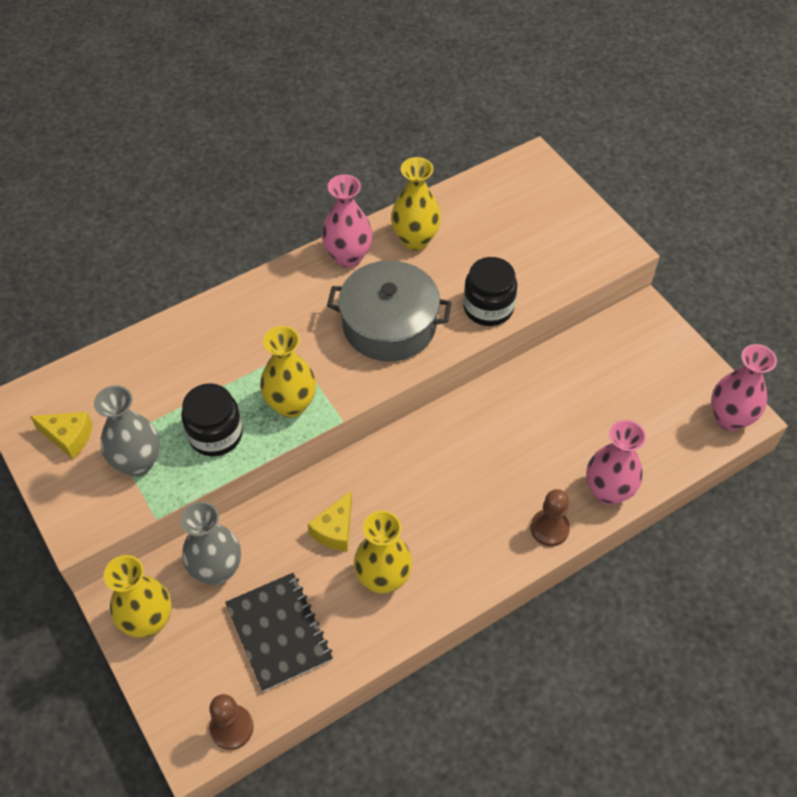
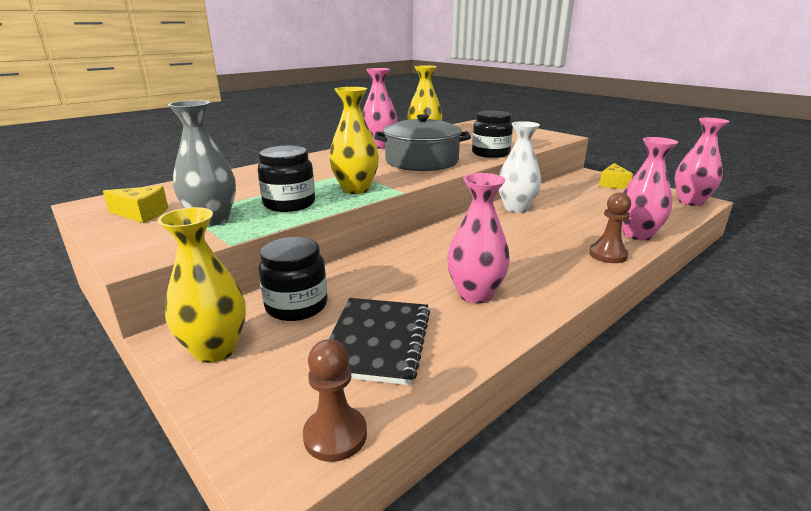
camera: 10 degrees left, 30 degrees down
grey vase [180,501,241,585] -> black jar [259,237,328,321]
black notebook [225,573,333,692] -> black notebook turned 45 degrees clockwise [329,298,430,385]
yellow cheese [307,491,352,551] -> yellow cheese moved to [599,163,633,189]
yellow vase [354,511,412,594] -> pink vase [447,173,510,304]
none -> white vase [499,121,541,213]

